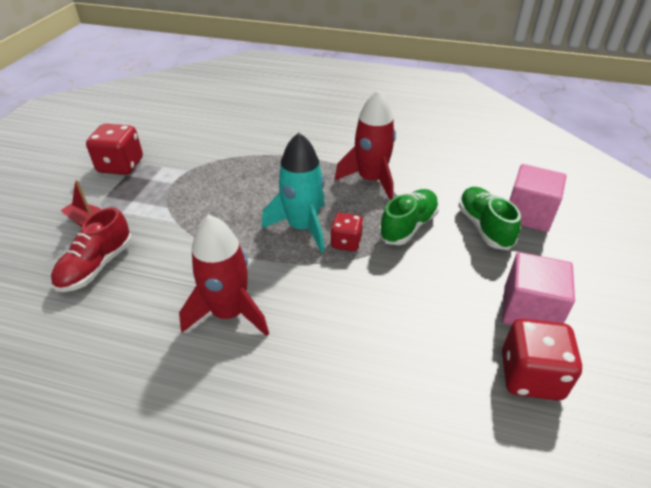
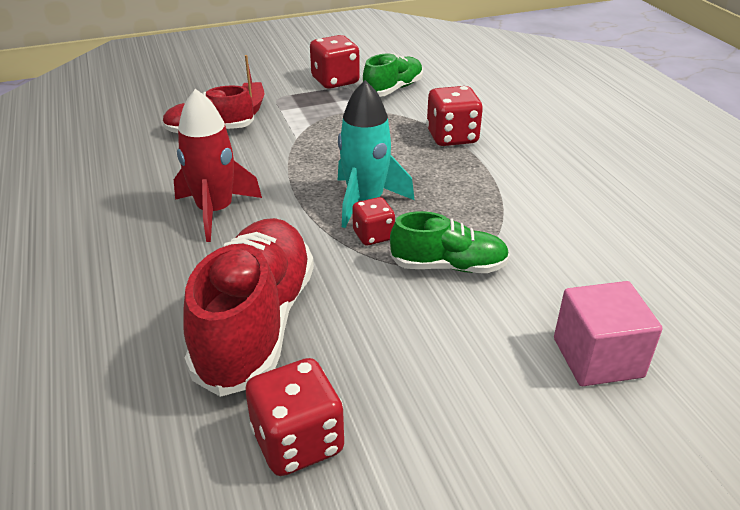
camera: 55 degrees right, 5 degrees down
red rocket [335,89,396,200] -> none
green shoe [458,187,521,250] -> green shoe moved to [363,53,423,97]
pink cube [502,252,575,325] -> none
none -> red shoe [183,218,314,397]
none -> red dice [426,86,483,146]

